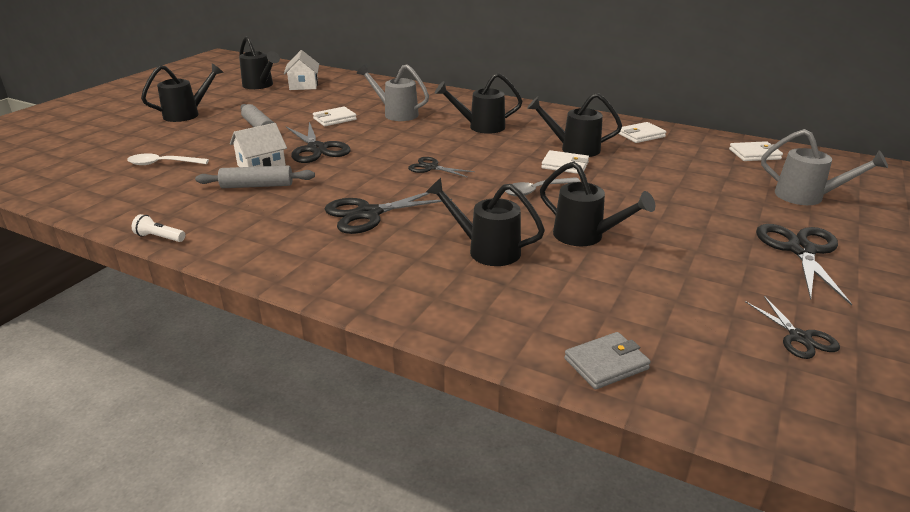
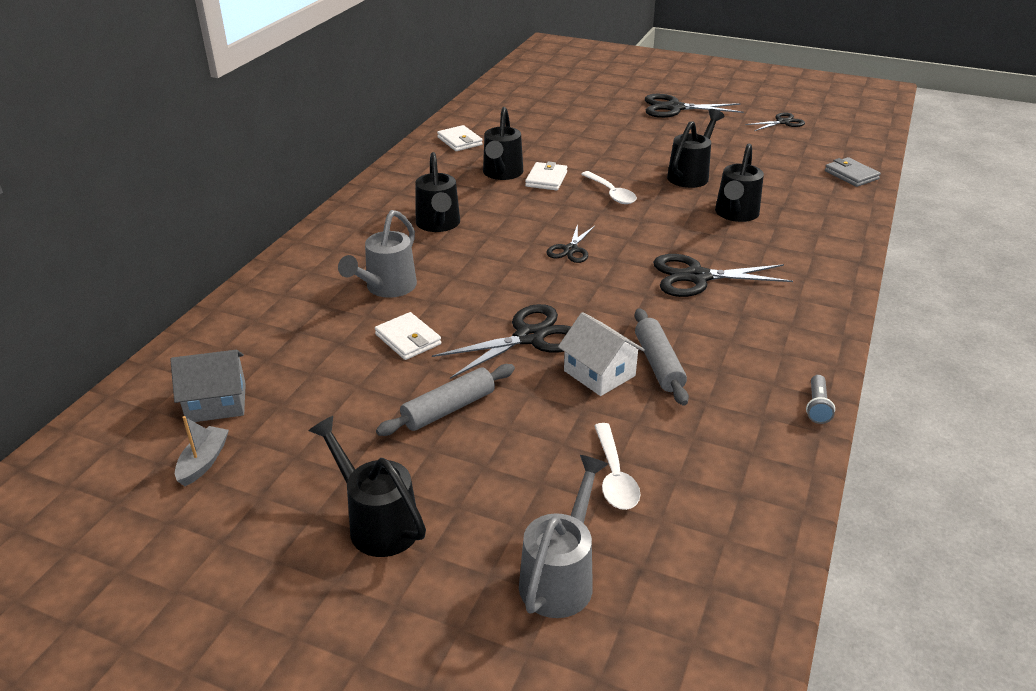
camera: 95 degrees left, 5 degrees up
white flashlight [132,214,185,242] -> grey flashlight [806,375,835,424]
black watering can [239,36,280,89] -> grey boat [175,416,229,486]
white house [284,50,319,90] -> grey house [170,350,246,422]
black scissors [324,192,452,234] -> black scissors turned 120 degrees clockwise [653,254,793,297]
grey spoon [505,177,581,197] -> white spoon [581,171,637,204]
white wallet [729,141,783,161] -> none
grey watering can [761,129,888,205] -> grey watering can moved to [519,455,608,618]

